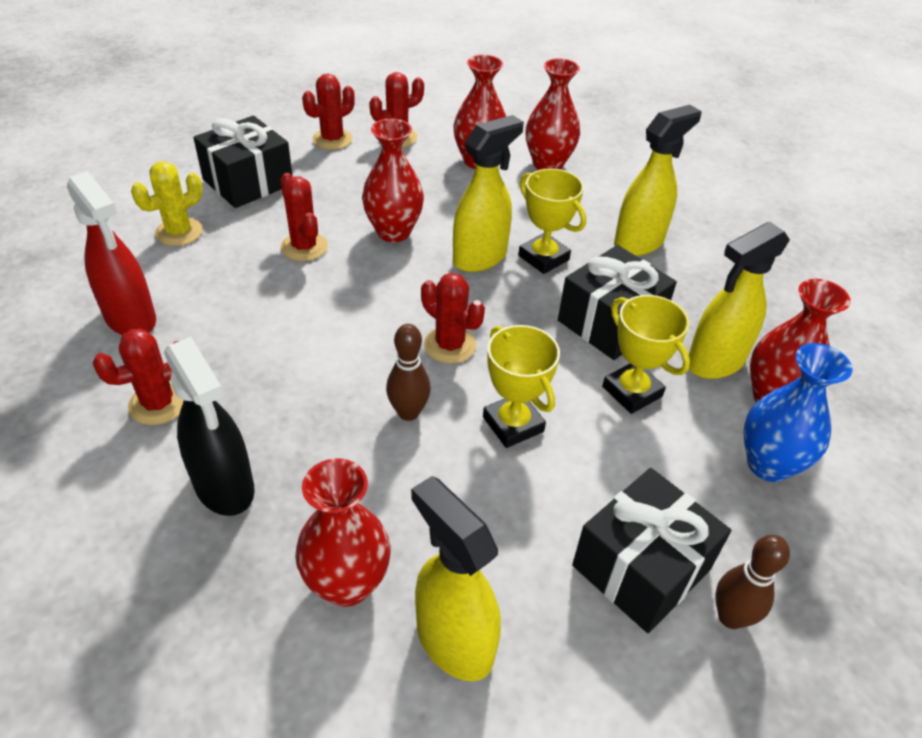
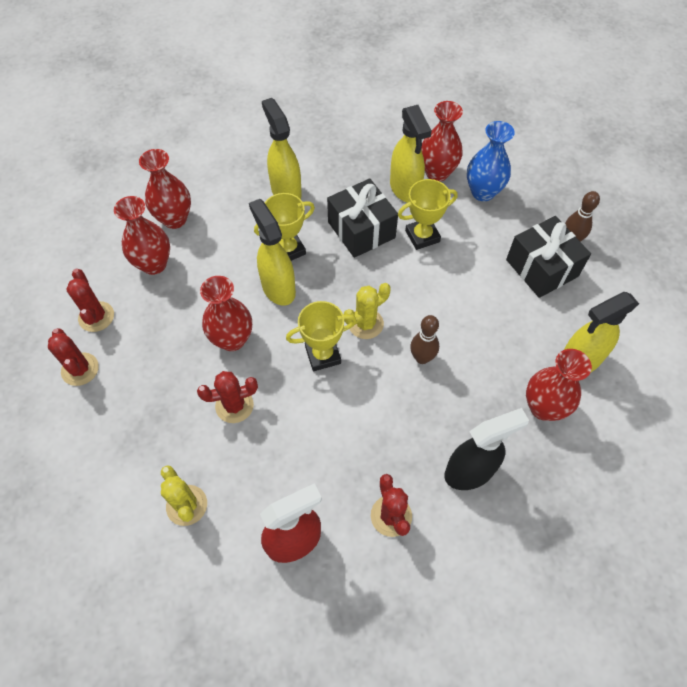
camera: 75 degrees left, 15 degrees up
black gift [193,116,293,208] -> none
red cactus [421,273,485,364] -> yellow cactus [344,283,391,339]
yellow trophy [483,325,560,448] -> yellow trophy moved to [286,301,357,371]

